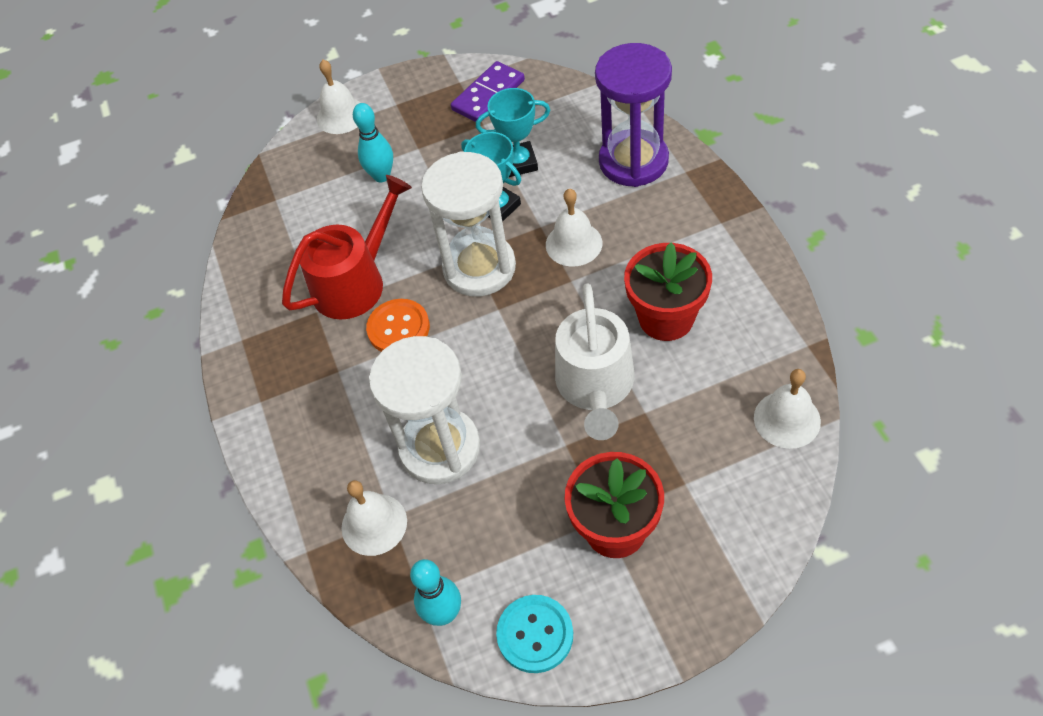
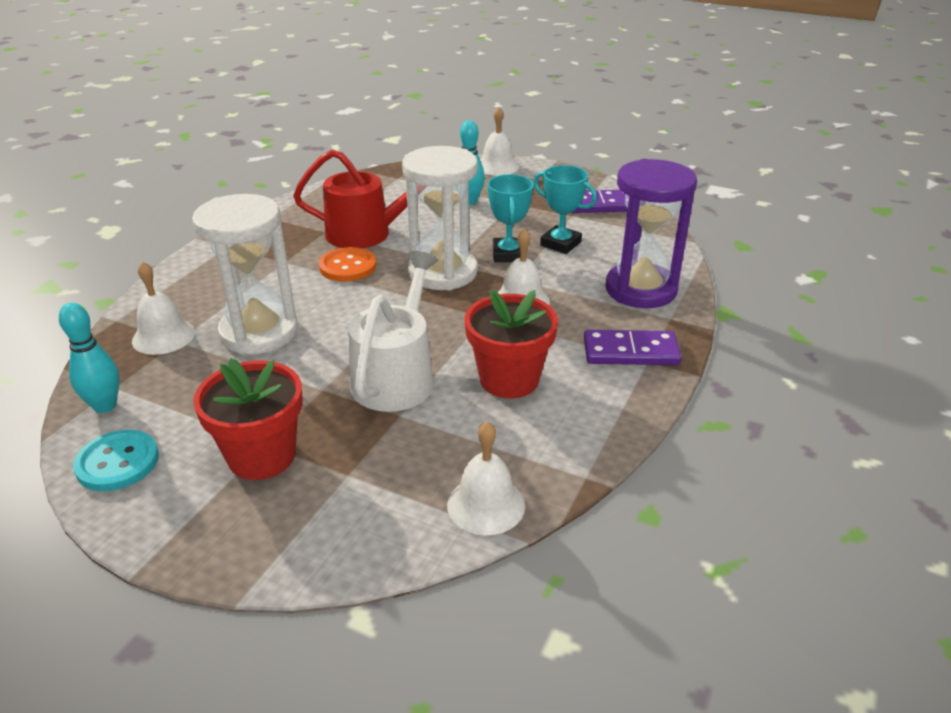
camera: 40 degrees right, 20 degrees down
white watering can [555,283,634,440] -> white watering can turned 150 degrees clockwise [348,251,438,412]
none -> purple domino [584,330,682,365]

